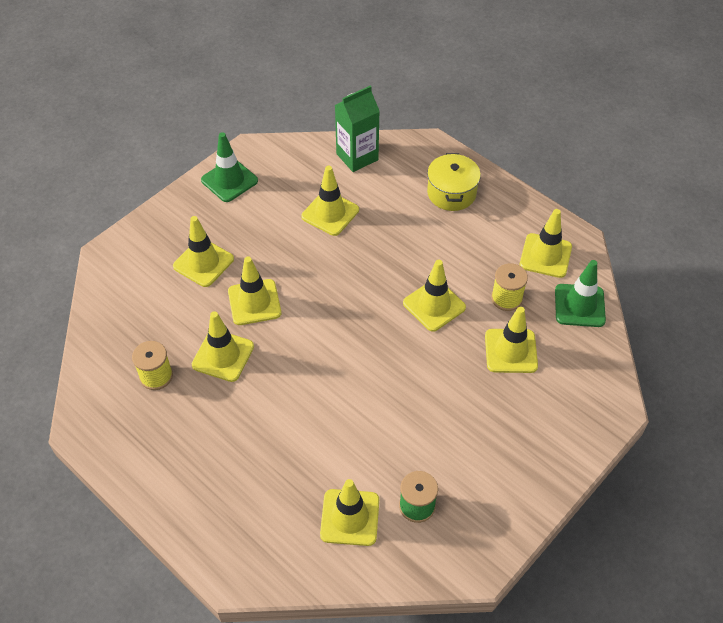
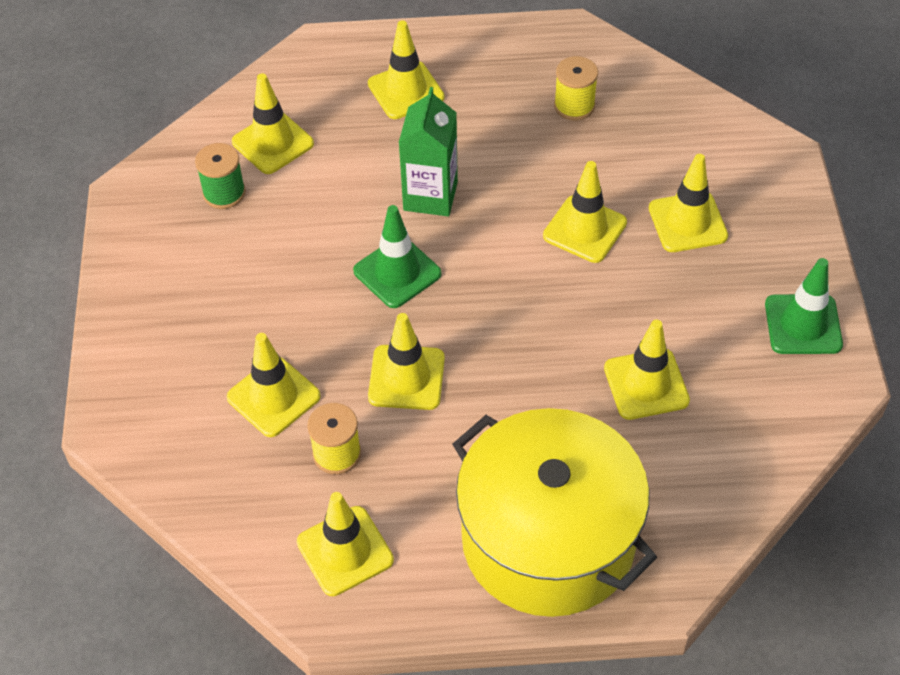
camera: 135 degrees right, 0 degrees up
yellow traffic cone [192,311,254,382] -> yellow traffic cone moved to [368,20,445,119]
green carton [335,86,380,172] -> green carton moved to [399,87,458,216]
yellow pot [427,153,481,211] -> yellow pot [452,408,657,617], size x2.02
green traffic cone [555,260,606,327] -> green traffic cone moved to [353,205,442,308]

